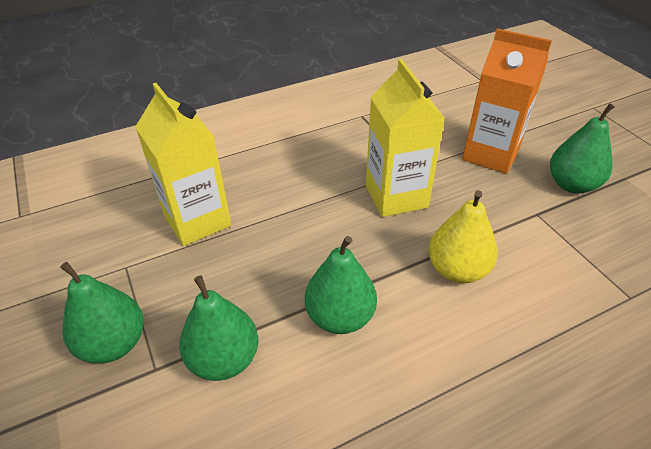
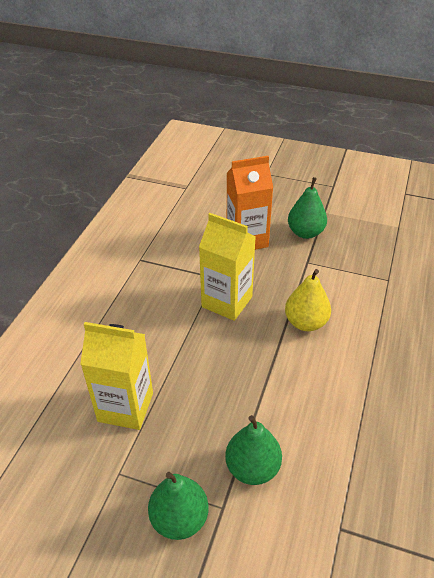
camera: 45 degrees left, 0 degrees up
green pear [305,236,377,334] -> none

